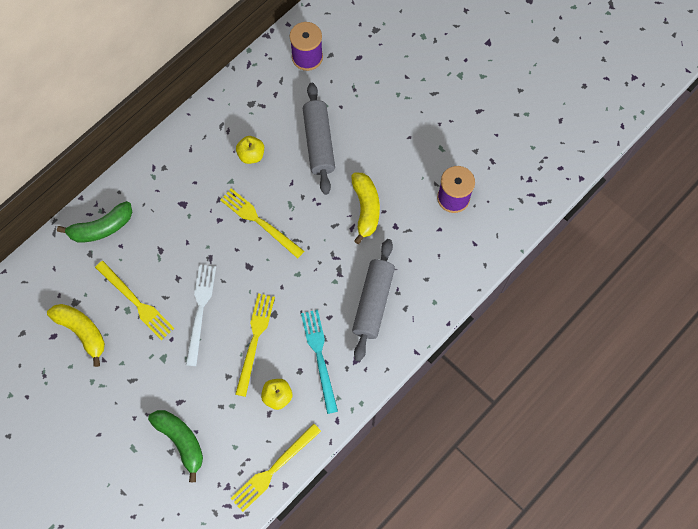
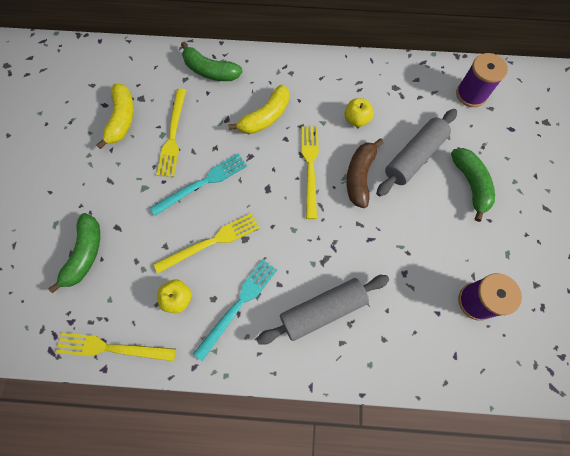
camera: 50 degrees right, 0 degrees up
white fork [186,265,216,366] -> turquoise fork [150,154,247,216]
yellow banana [351,173,380,244] -> yellow banana moved to [228,85,289,134]
none -> brown banana [346,139,383,208]
none -> green banana [451,148,495,222]

